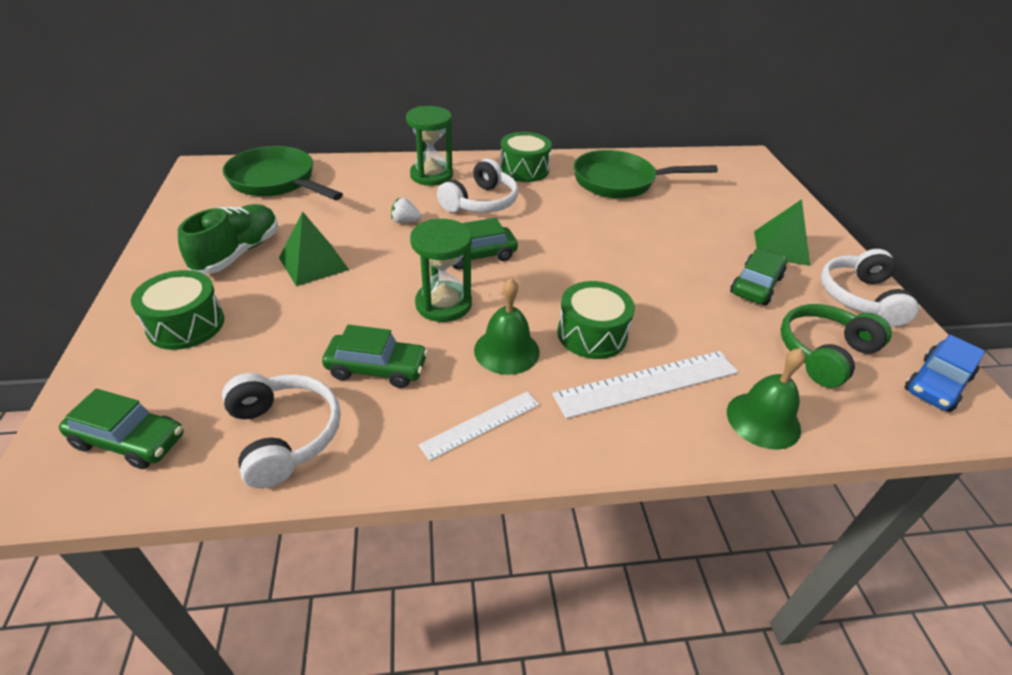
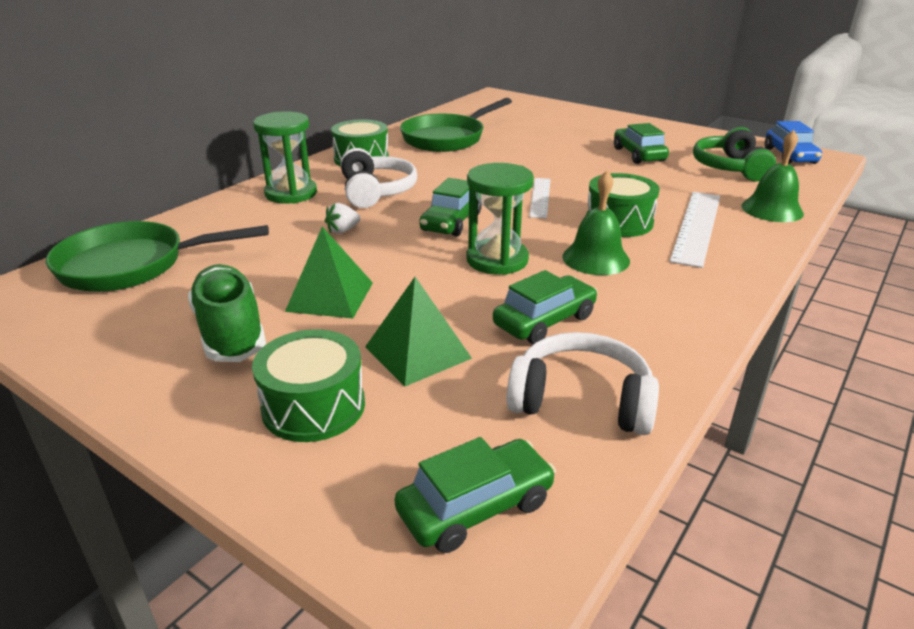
camera: 45 degrees left, 10 degrees down
white ruler [419,391,540,461] -> white ruler moved to [529,178,551,218]
green pyramid [754,199,810,266] -> green pyramid moved to [365,277,472,386]
white headphones [821,249,919,327] -> none

